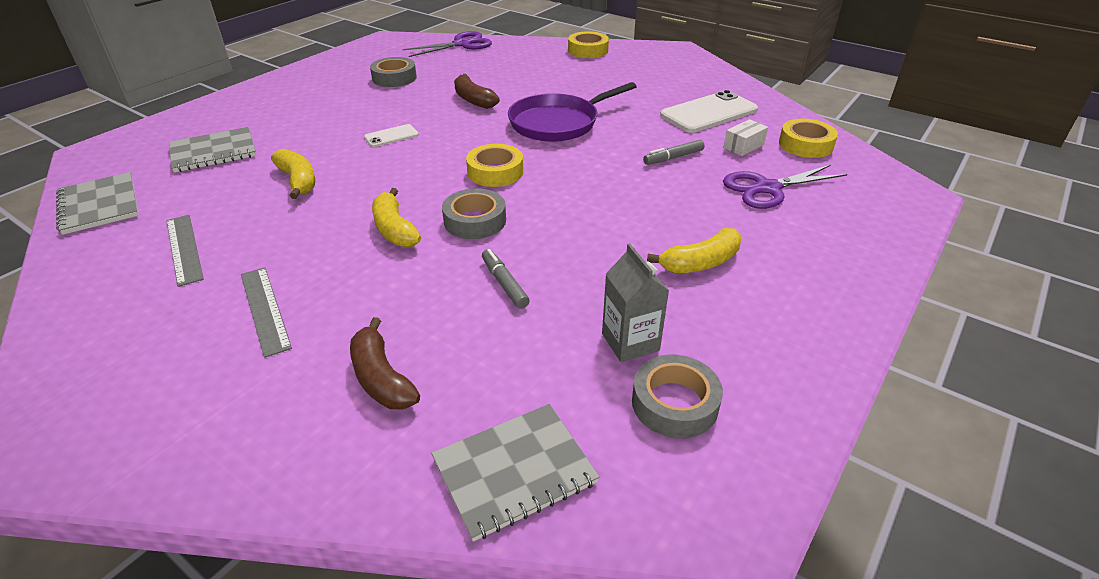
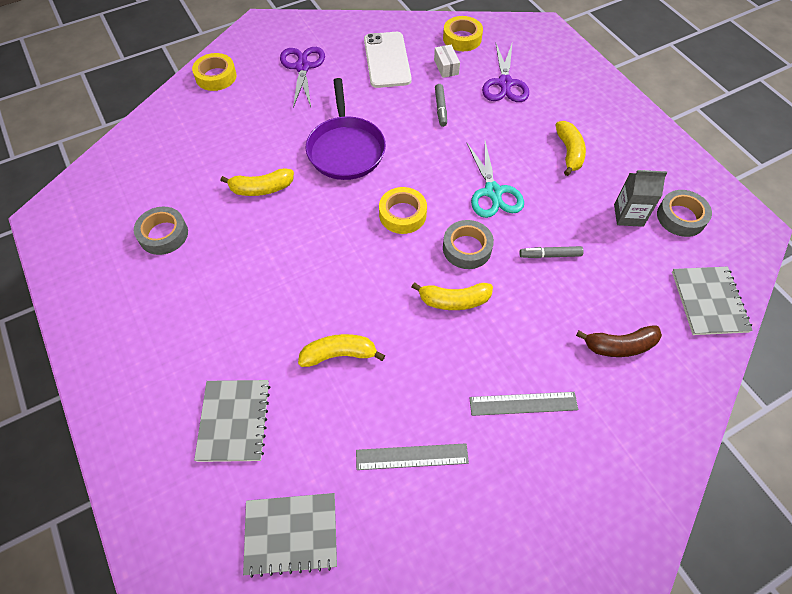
camera: 65 degrees left, 20 degrees up
white phone [364,124,419,147] -> none
purple scissors [403,31,492,57] -> purple scissors moved to [280,47,325,108]
brown banana [454,74,500,109] -> yellow banana [221,168,294,196]
none -> turquoise scissors [467,141,524,218]

